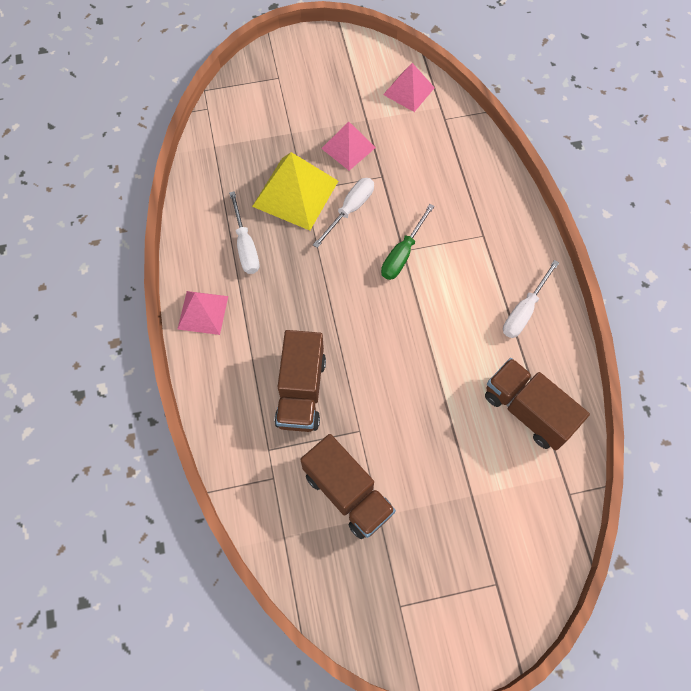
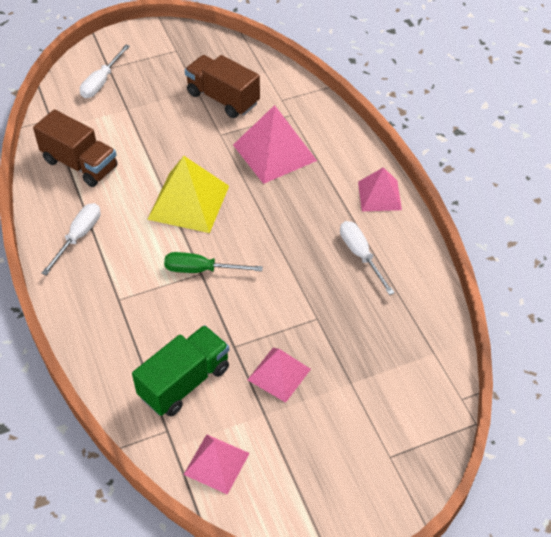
camera: 170 degrees right, 15 degrees down
yellow pyramid [252,152,338,231] -> yellow pyramid moved to [147,156,229,233]
brown truck [274,330,326,432] -> pink pyramid [233,105,317,184]
white screwdriver [313,178,374,248] -> white screwdriver moved to [80,45,130,98]
green screwdriver [381,204,435,280] -> green screwdriver turned 105 degrees counterclockwise [164,252,263,273]
none -> green truck [132,325,229,416]

